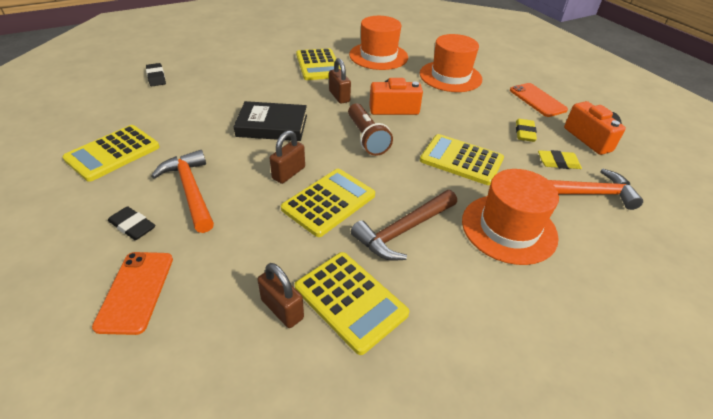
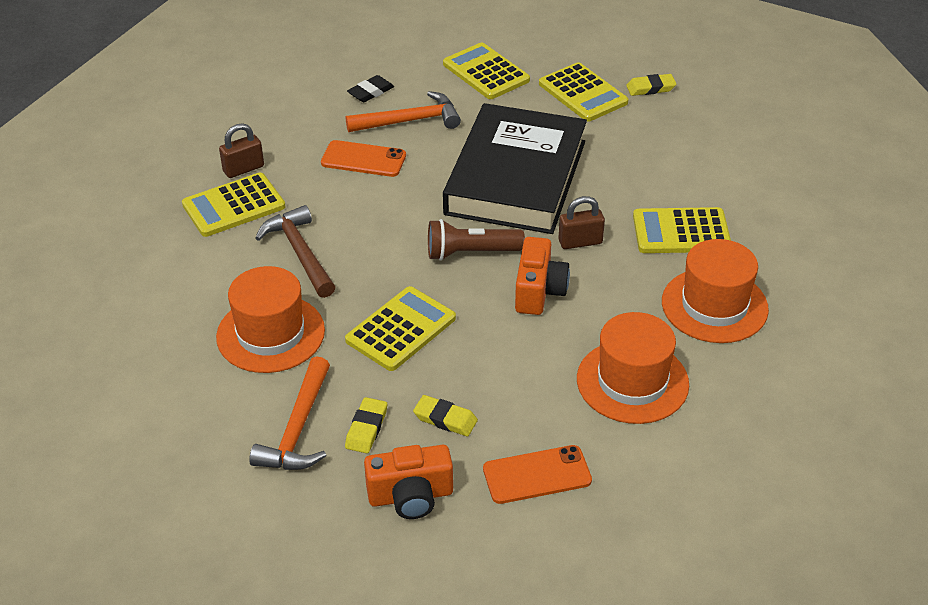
camera: 105 degrees right, 0 degrees up
orange phone [92,252,173,335] -> orange phone moved to [321,140,406,177]
black eraser [146,63,166,86] -> yellow eraser [626,74,677,96]
black book [233,101,307,141] -> black book [443,103,587,234], size x1.86
brown padlock [269,130,305,184] -> none
yellow calculator [281,169,375,237] -> yellow calculator moved to [539,62,629,121]

